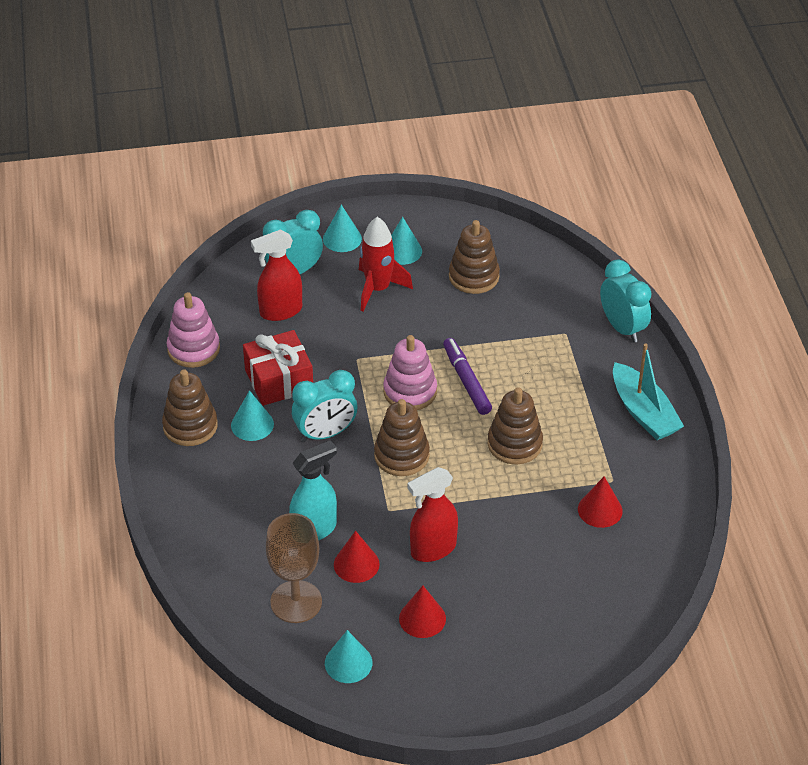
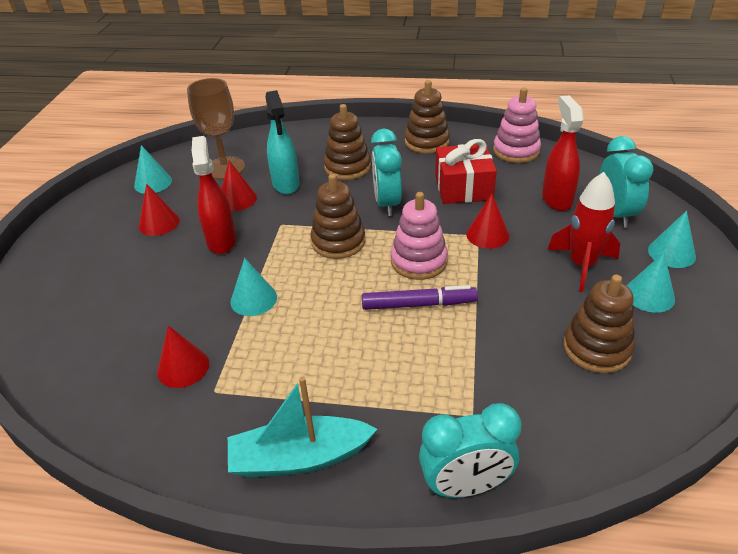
camera: 110 degrees right, 5 degrees down
turquoise cone [231,390,274,441] -> turquoise cone moved to [230,258,277,316]
brown stacking toy [488,387,543,464] -> brown stacking toy moved to [324,104,371,180]
none -> red cone [466,194,510,248]

